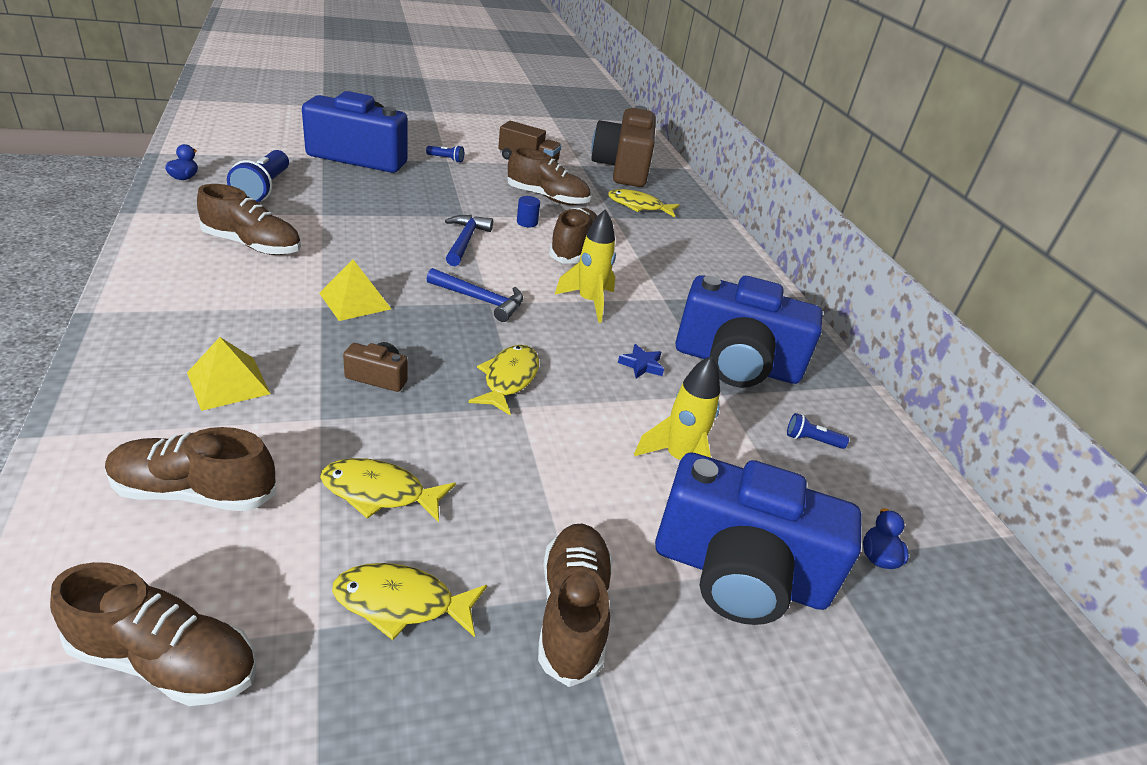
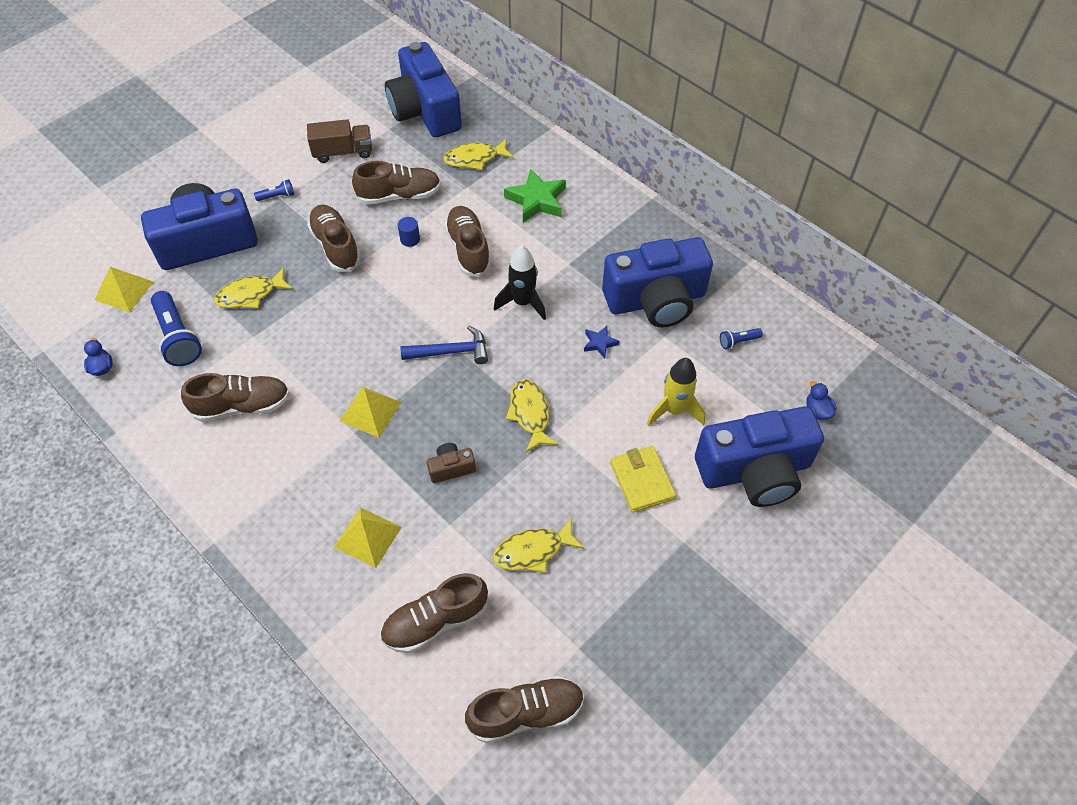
camera: 25 degrees left, 20 degrees up
yellow fish [332,563,487,640] -> yellow fish moved to [214,267,293,309]
blue hammer [445,215,493,266] -> none
brown shoe [538,524,613,687] -> brown shoe moved to [307,204,361,272]
yellow rocket [555,209,616,323] -> black rocket [494,246,546,320]
brown camera [591,106,656,187] -> blue camera [385,42,462,137]
none -> yellow pyramid [94,267,153,312]
none -> green star [504,169,566,222]
none -> yellow wallet [610,446,676,513]

